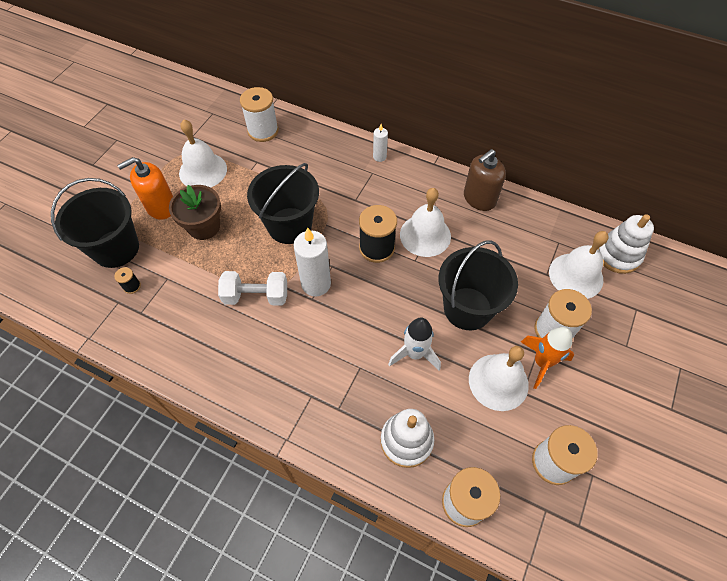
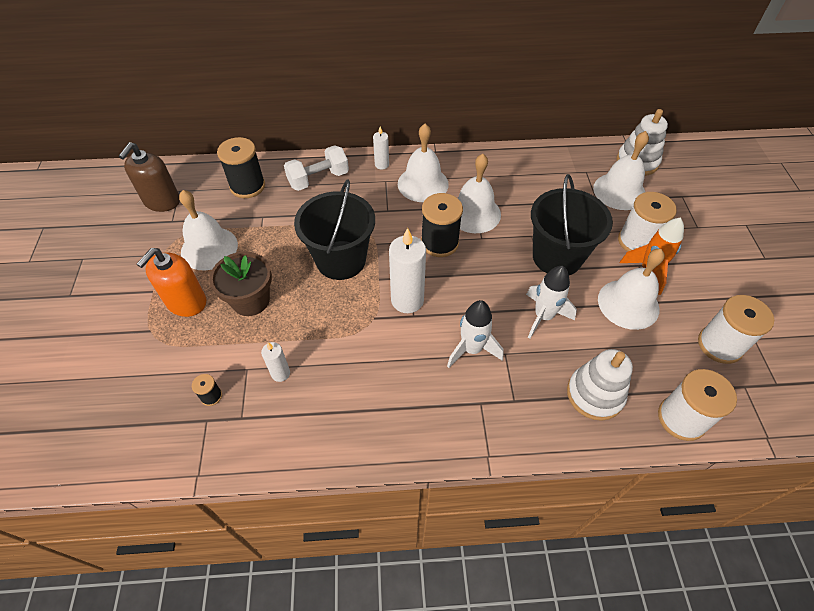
camera: 30 degrees left, 5 degrees down
black bucket [51,178,139,268] -> none
white dumbbell [218,271,287,306] -> white dumbbell moved to [284,145,349,191]
white spool [240,87,279,142] -> black spool [217,137,265,198]
brown soap dispenser [464,149,506,211] -> brown soap dispenser moved to [119,142,180,212]
none -> white candle [261,342,290,382]
none -> white bell [398,124,449,202]
none -> white rocket [447,300,504,368]

